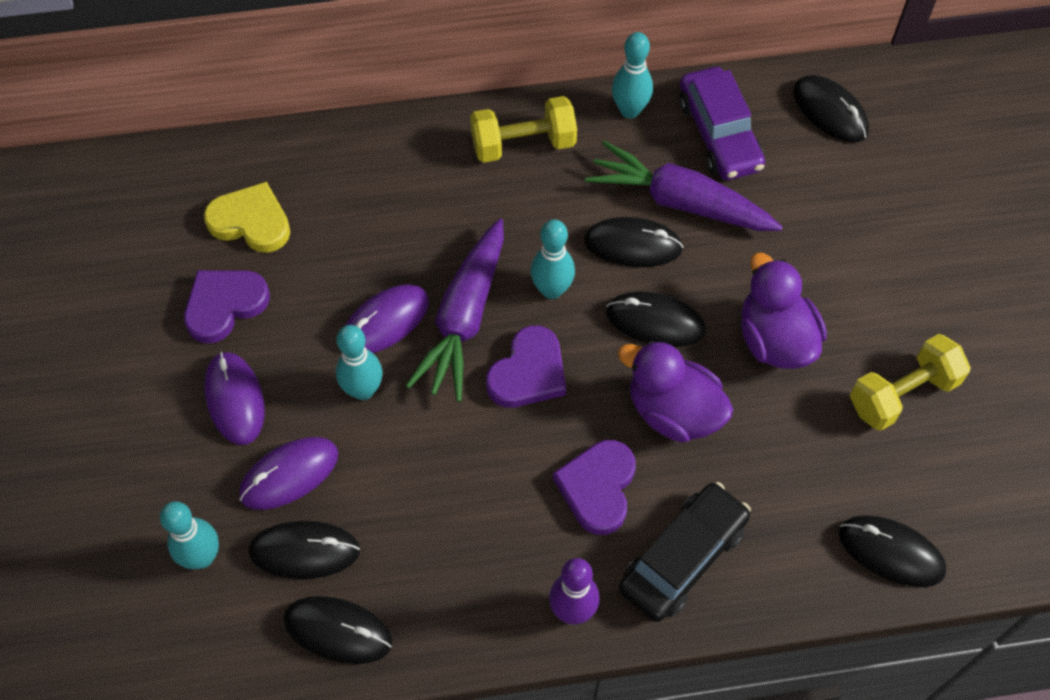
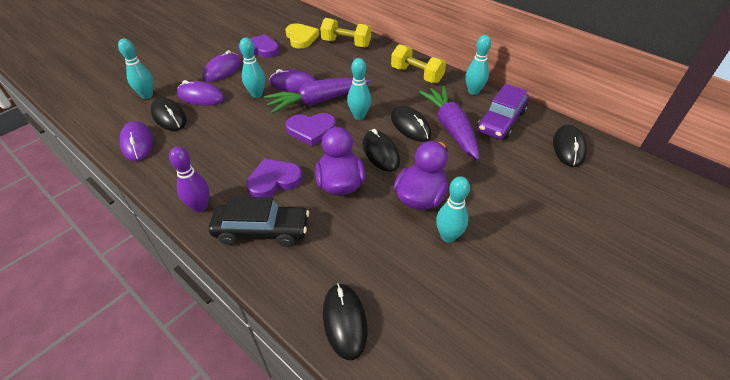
camera: 50 degrees right, 15 degrees down
black mouse [283,596,393,664] -> purple mouse [119,121,153,161]
yellow dumbbell [850,334,971,431] -> yellow dumbbell moved to [320,18,371,47]
none -> turquoise bowling pin [436,176,470,243]

